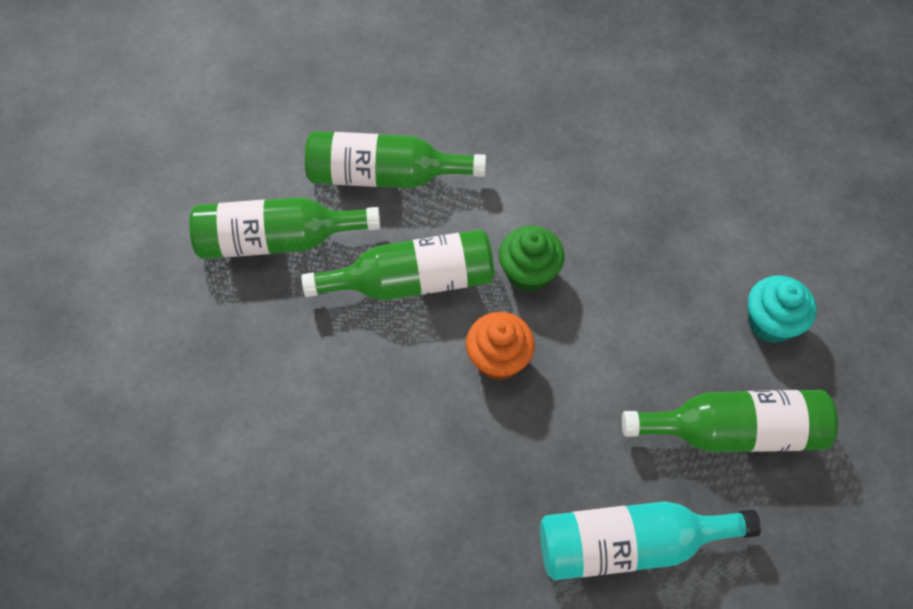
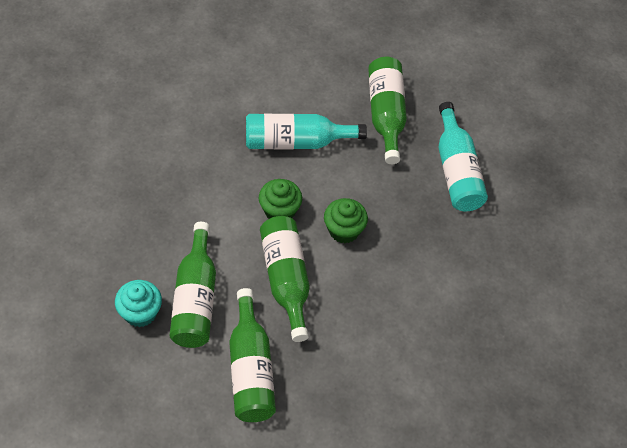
camera: 95 degrees left, 5 degrees down
orange cupcake [466,312,535,380] -> green cupcake [324,198,368,243]
turquoise cupcake [748,275,817,343] -> turquoise cupcake moved to [115,280,162,327]
none -> turquoise bottle [246,114,367,149]

